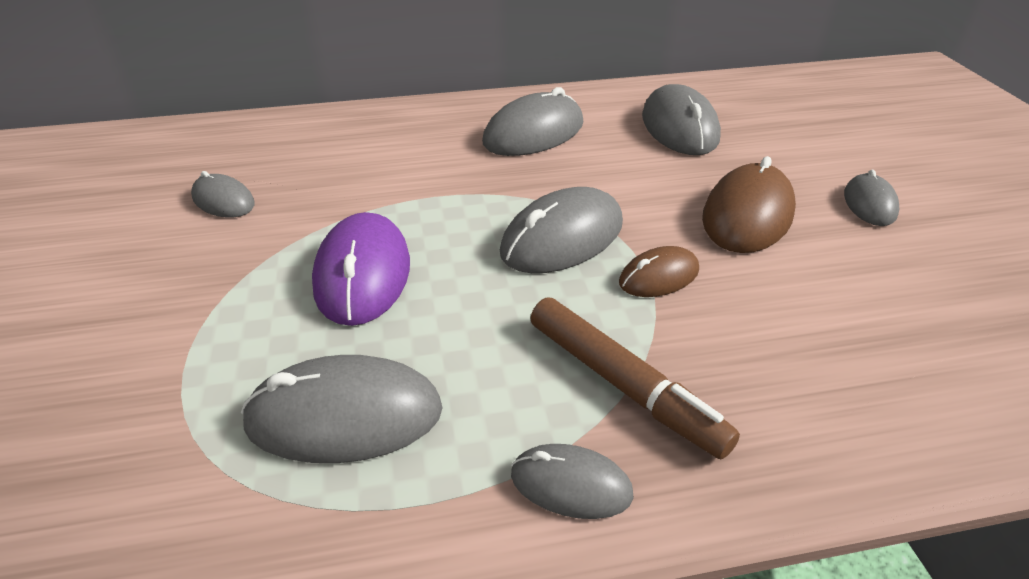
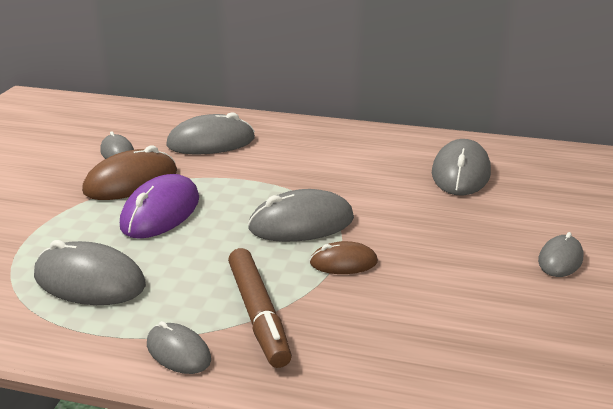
camera: 25 degrees right, 10 degrees down
grey mouse [482,87,583,156] -> grey mouse moved to [166,112,255,154]
brown mouse [702,156,796,253] -> brown mouse moved to [82,146,177,200]

